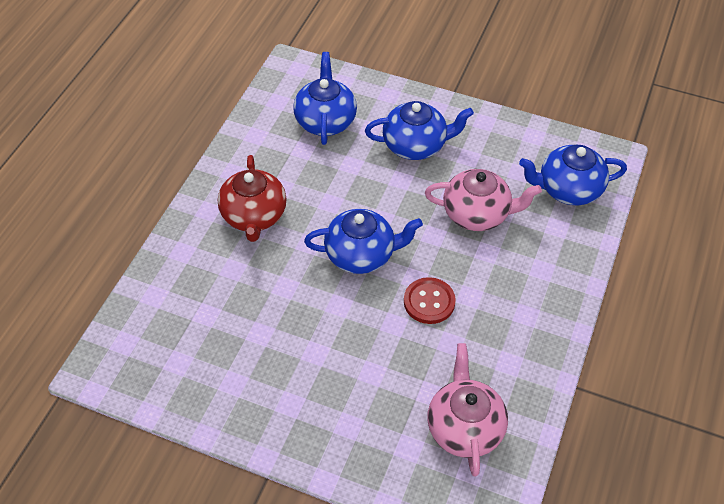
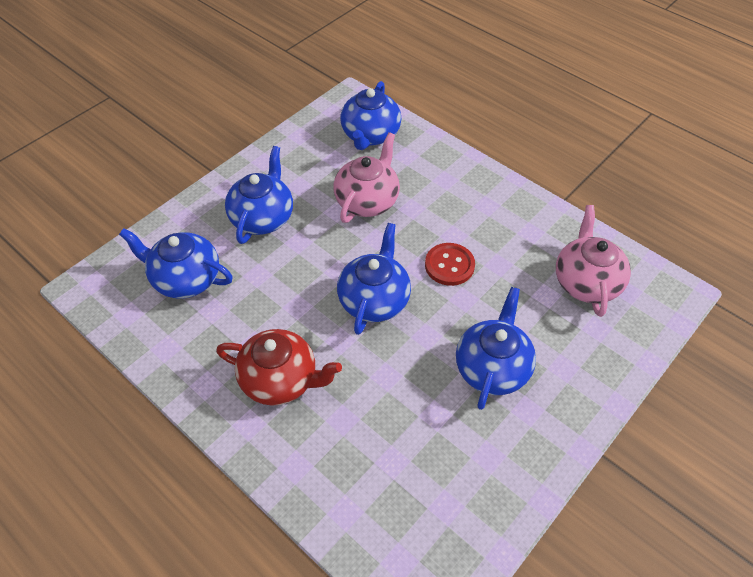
camera: 70 degrees left, 0 degrees up
pink teapot [428,343,508,477] -> pink teapot turned 75 degrees clockwise [556,205,631,317]
none -> blue teapot [456,287,536,410]

